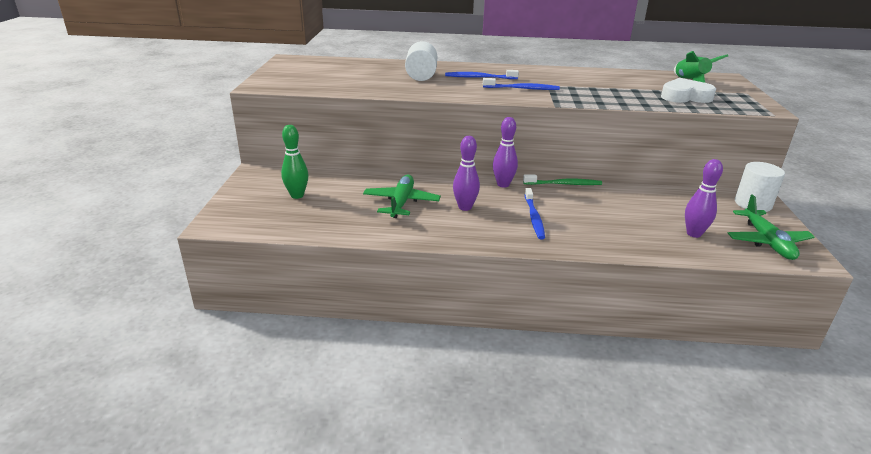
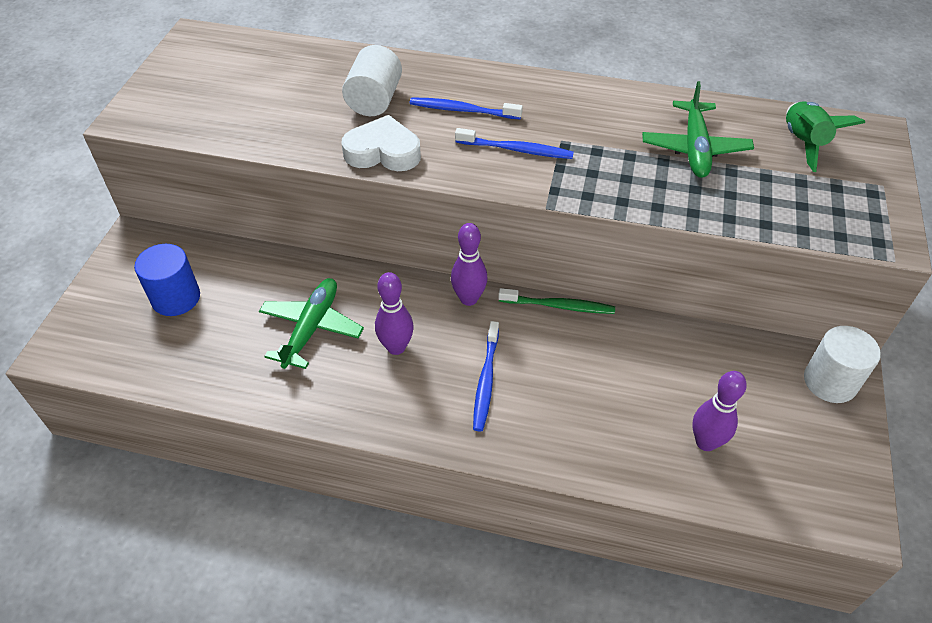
camera: 10 degrees right, 20 degrees up
green bowling pin [281,125,309,199] -> blue cylinder [134,244,200,316]
white heart [661,78,716,103] -> white heart moved to [342,115,421,171]
green plane [727,194,815,260] -> green plane moved to [642,81,754,178]

